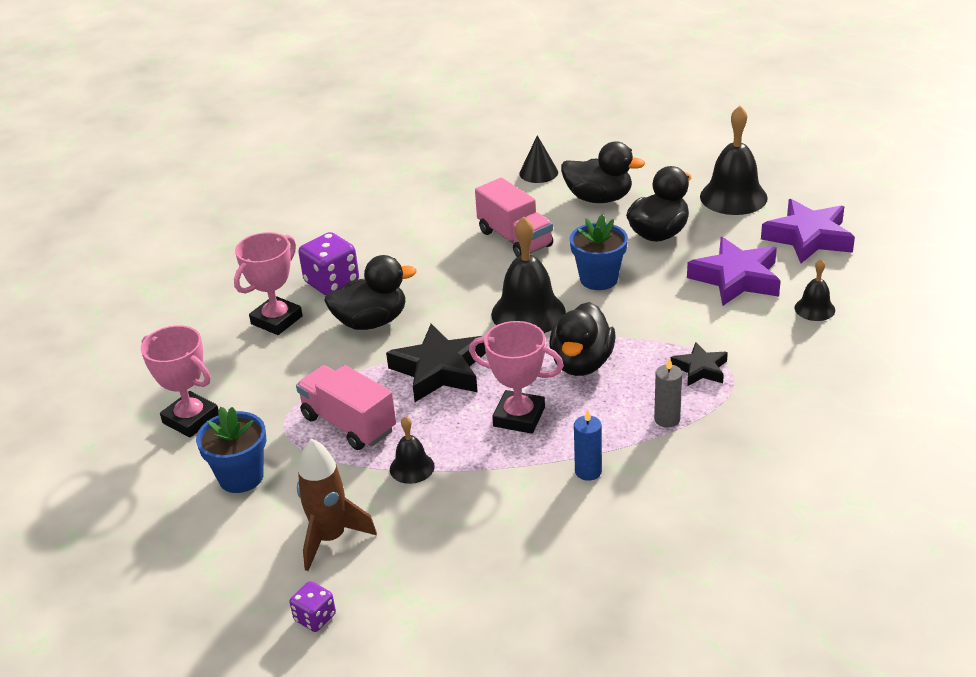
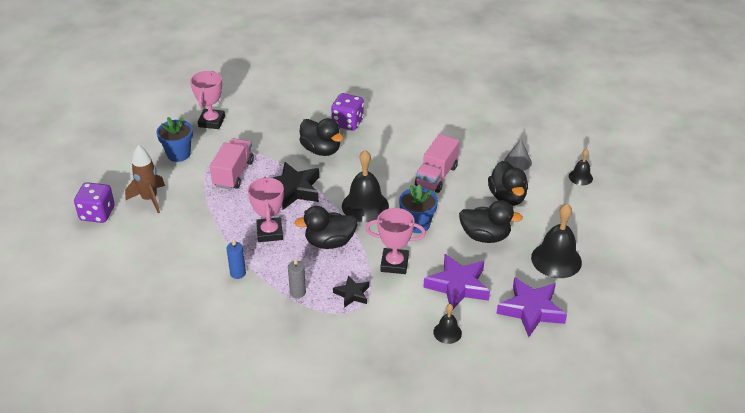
camera: 60 degrees right, 5 degrees up
pink trophy [234,232,303,335] -> pink trophy moved to [366,208,426,274]
purple dice [290,581,336,632] -> purple dice [74,182,115,223], size x1.81
black bell [390,416,435,484] -> black bell moved to [569,149,593,185]
black cone [519,135,558,183] -> grey cone [504,139,532,171]

